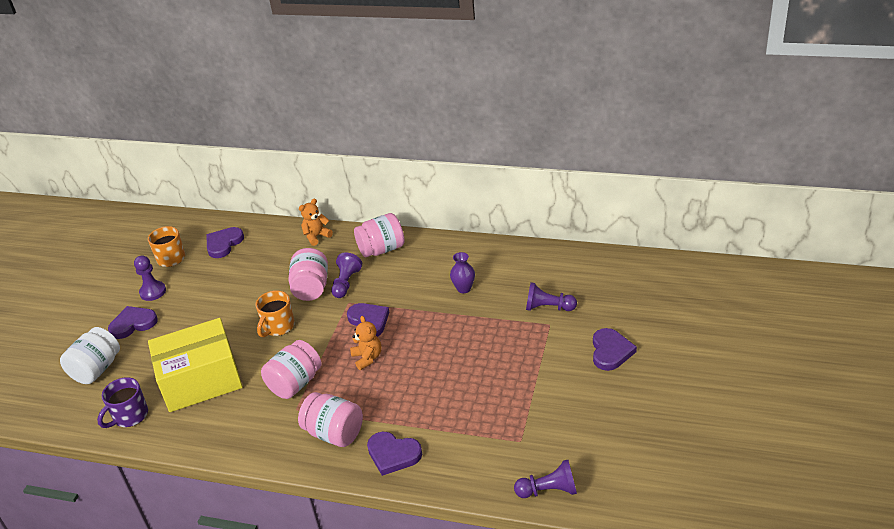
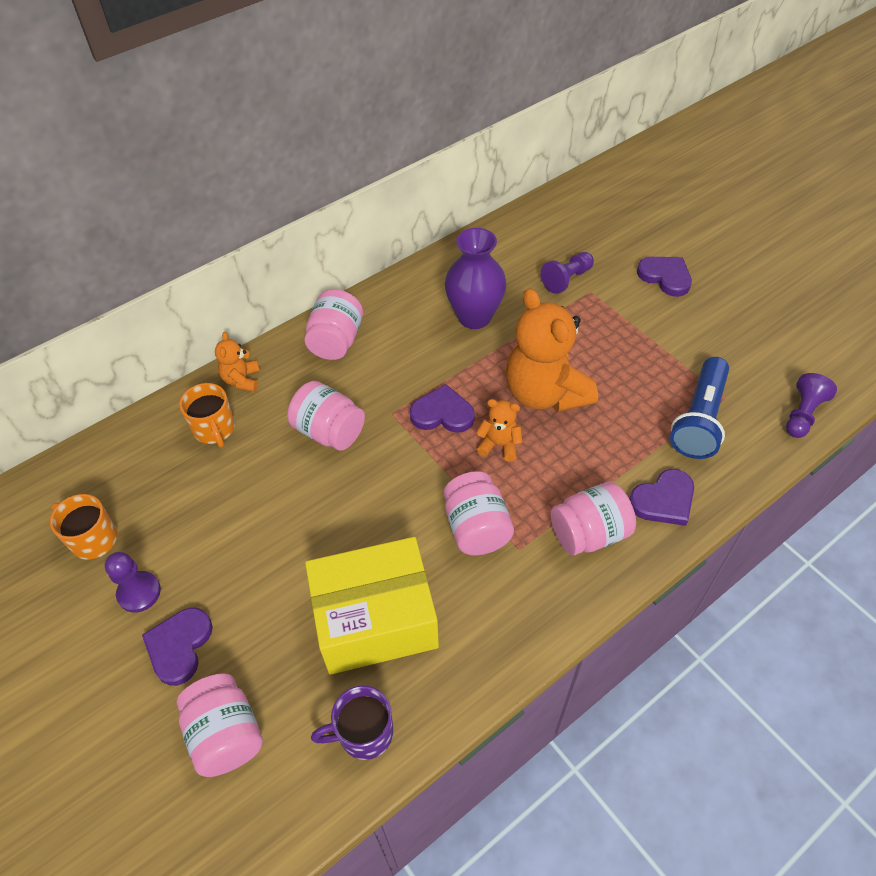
camera: 55 degrees left, 15 degrees up
white jar [60,327,120,384] -> pink jar [177,673,263,777]
purple mug [97,377,148,428] -> purple mug turned 90 degrees clockwise [311,686,393,760]
yellow box [148,318,243,412] -> yellow box turned 60 degrees clockwise [305,537,439,675]
purple heart [206,227,244,258] -> none
orange mug [255,291,295,337] -> orange mug moved to [179,383,235,448]
purple pawn [331,252,362,298] -> none
purple vase [450,252,475,293] -> purple vase [445,228,507,329], size x1.92
none -> orange teddy bear [506,288,598,412]
none -> blue flashlight [670,357,729,459]

